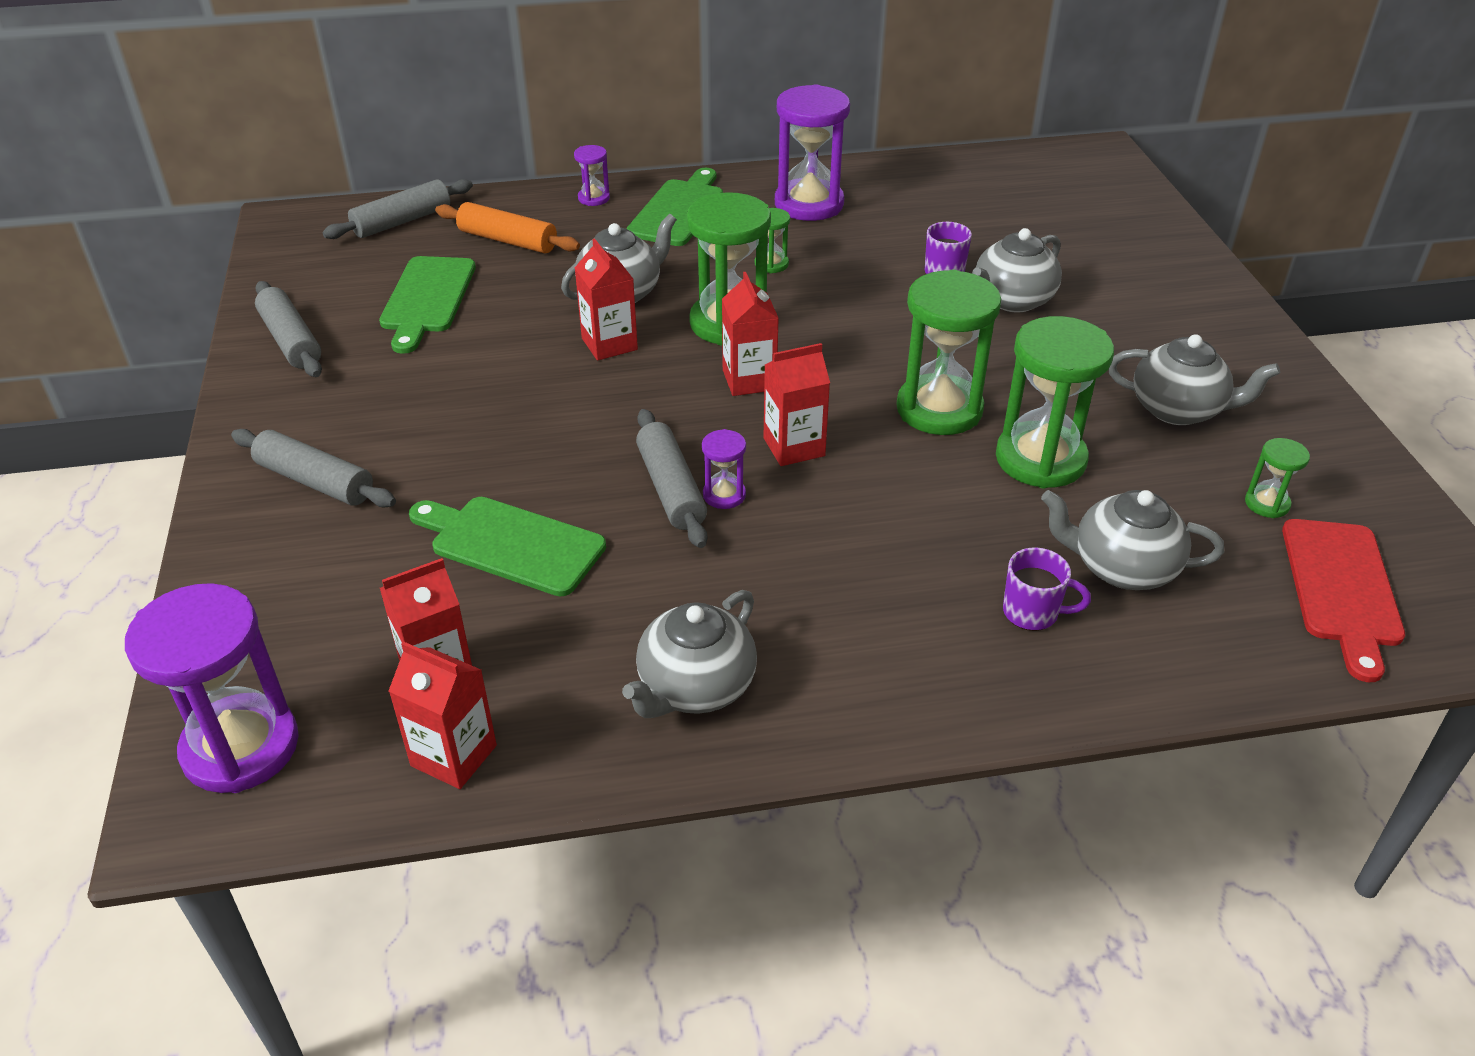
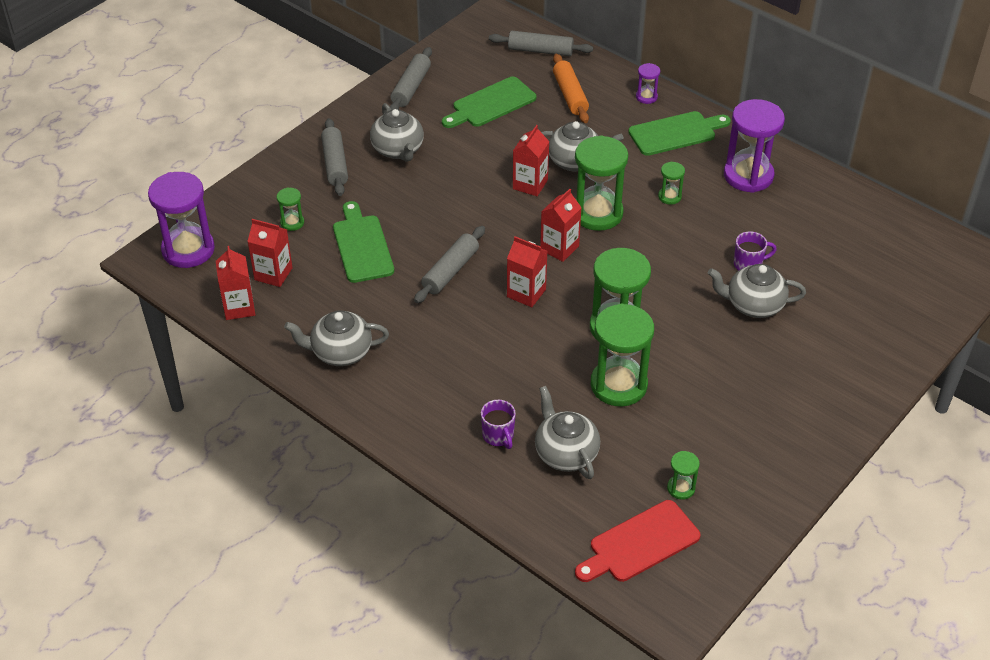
camera: 50 degrees right, 5 degrees up
purple hourglass [702,429,746,509] -> none
grey teapot [1109,334,1280,425] -> grey teapot moved to [370,103,424,162]
none -> green hourglass [277,187,304,231]

